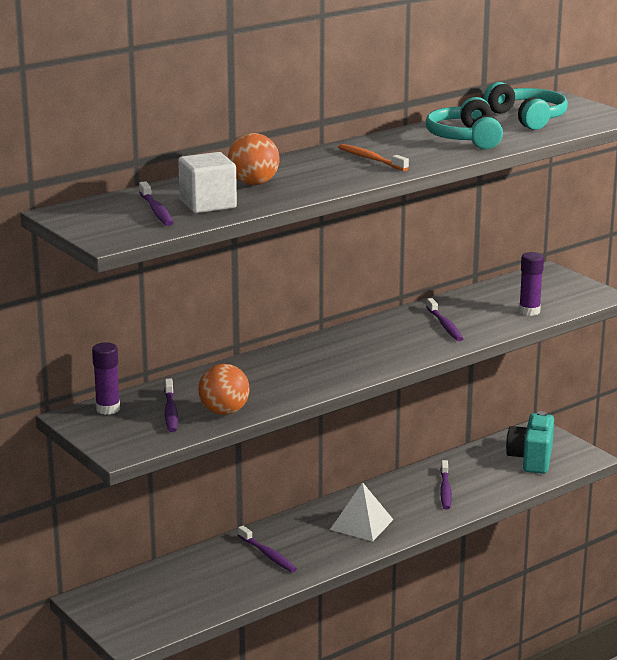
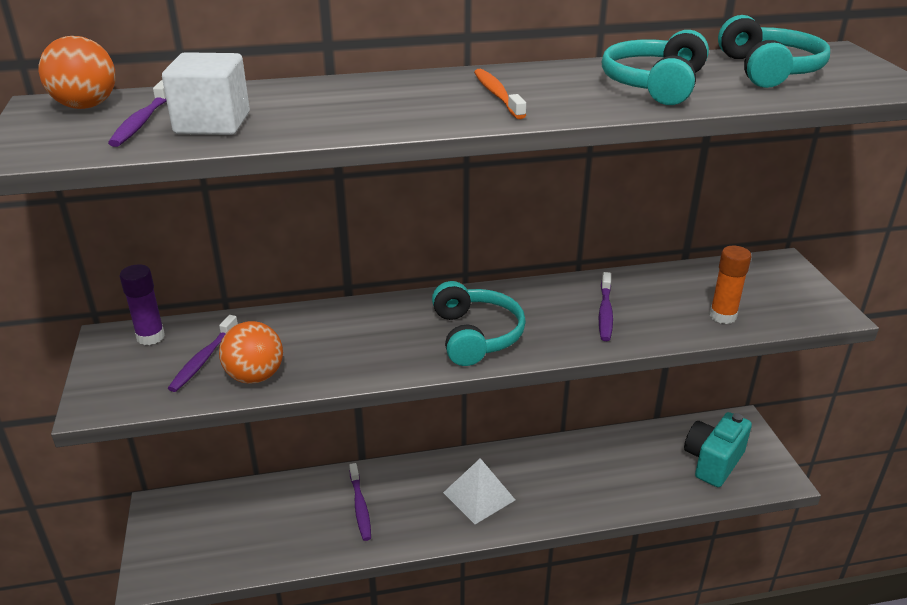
camera: 25 degrees right, 10 degrees up
orange ball [228,133,279,185] -> orange ball moved to [39,36,115,109]
purple toothbrush [440,460,452,509] -> none
purple glue stick [519,252,544,316] -> orange glue stick [710,246,751,324]
none -> turquoise headphones [432,281,526,366]

